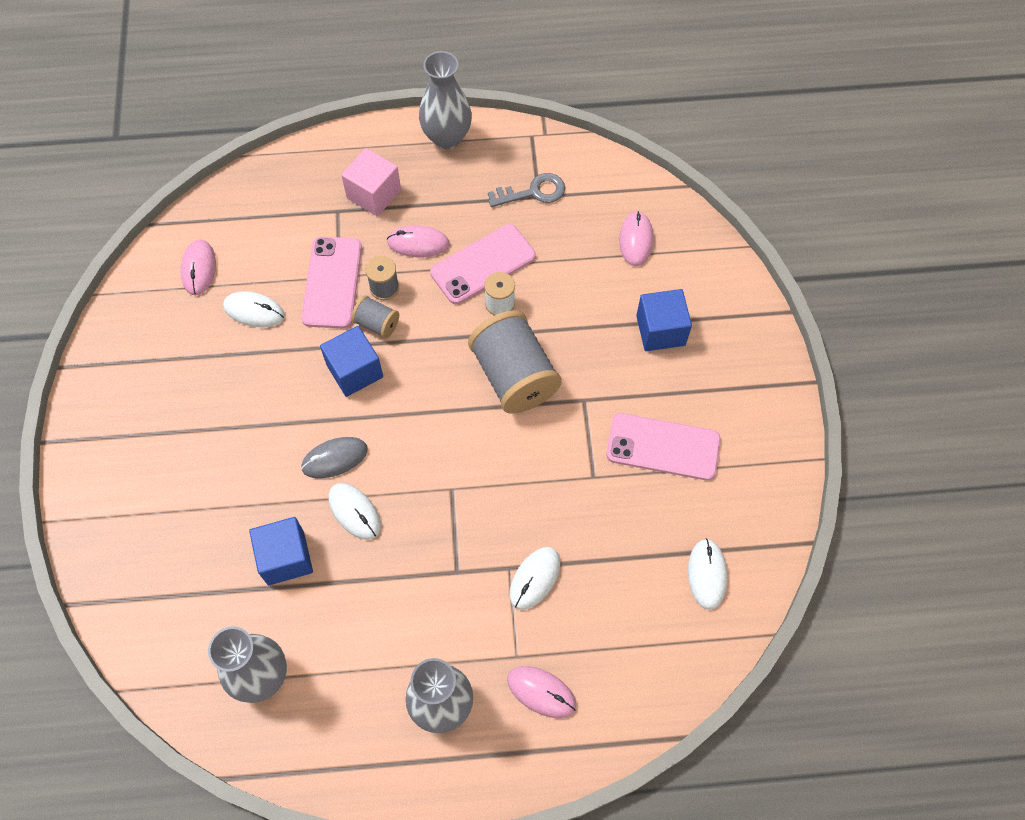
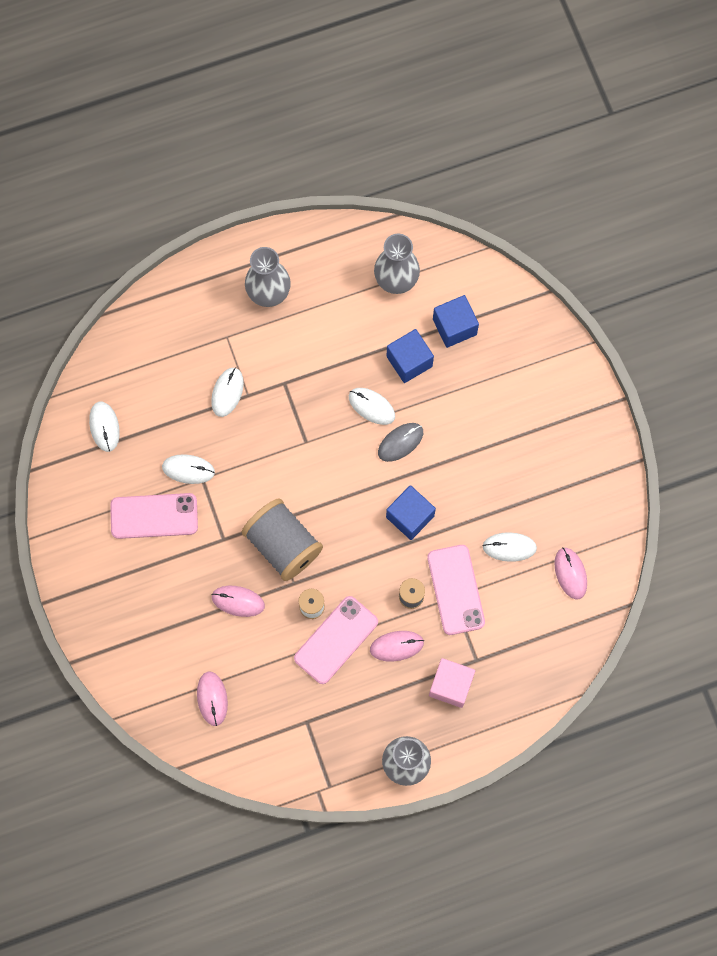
camera: 165 degrees right, 10 degrees up
grey spool [351,295,399,338] -> none
grey key [488,173,565,207] -> none
pink mouse [507,666,576,718] -> pink mouse moved to [211,586,265,617]
blue cube [636,289,692,351] -> blue cube moved to [433,295,479,348]
none -> white mouse [162,454,215,484]

